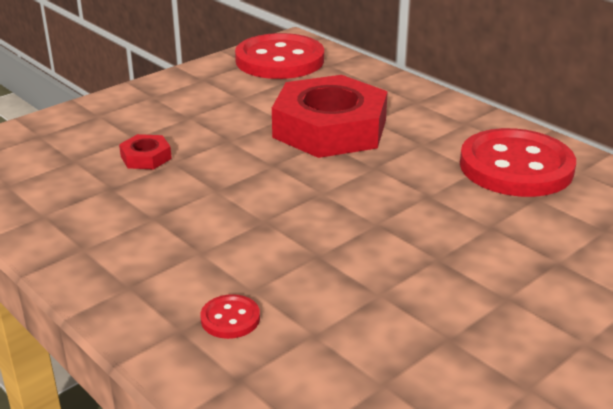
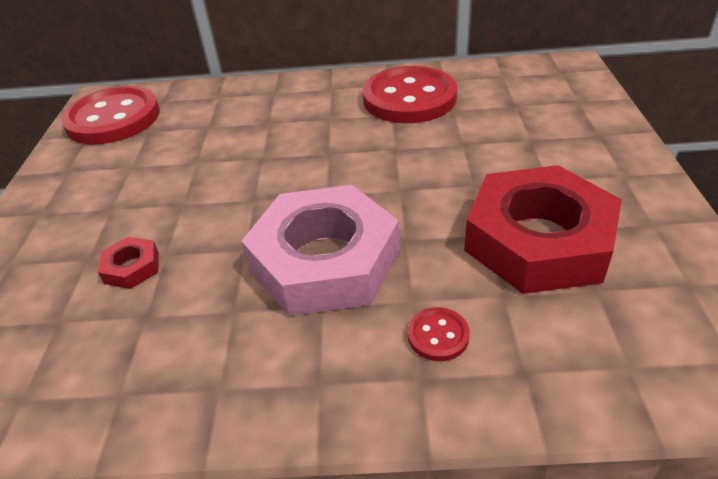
camera: 45 degrees left, 10 degrees up
red nut [272,75,388,158] -> red nut moved to [464,165,622,294]
none -> pink nut [241,185,400,316]

